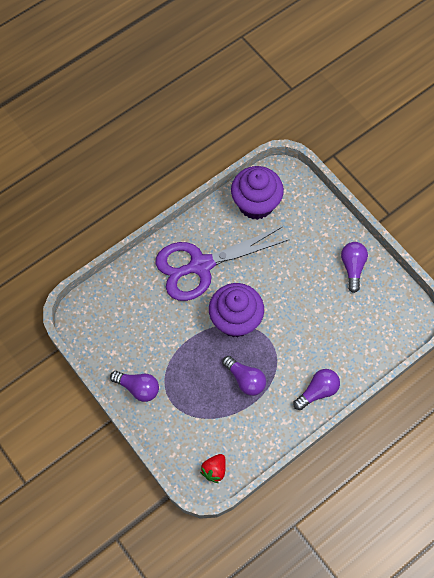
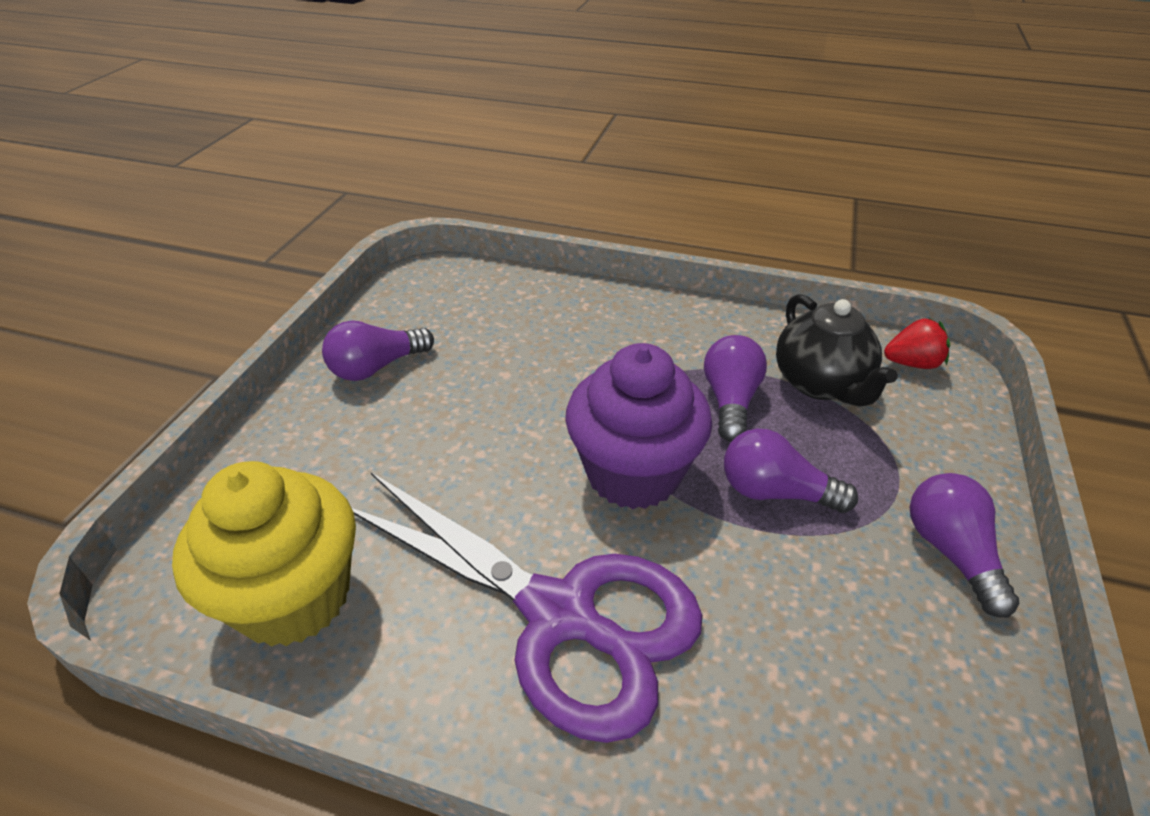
camera: 125 degrees left, 25 degrees down
purple cupcake [231,166,284,220] -> yellow cupcake [172,461,356,647]
purple light bulb [293,369,340,410] -> purple light bulb moved to [724,428,858,513]
none -> black teapot [776,294,898,407]

